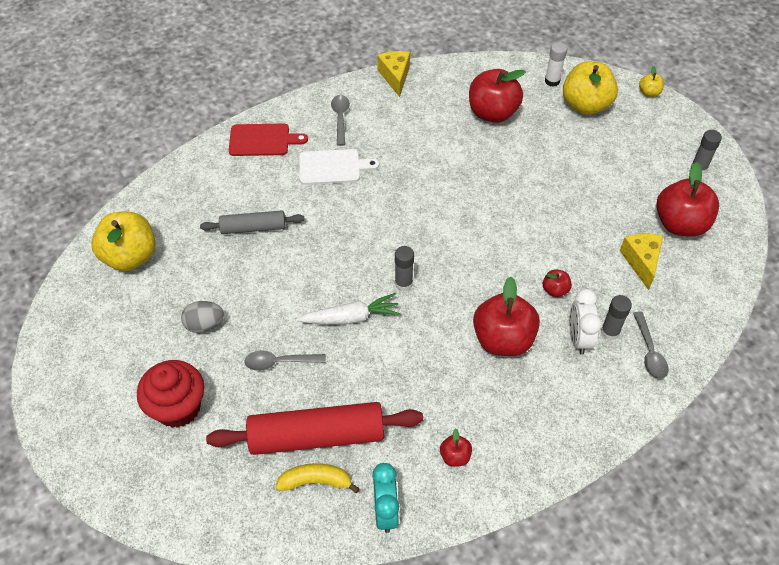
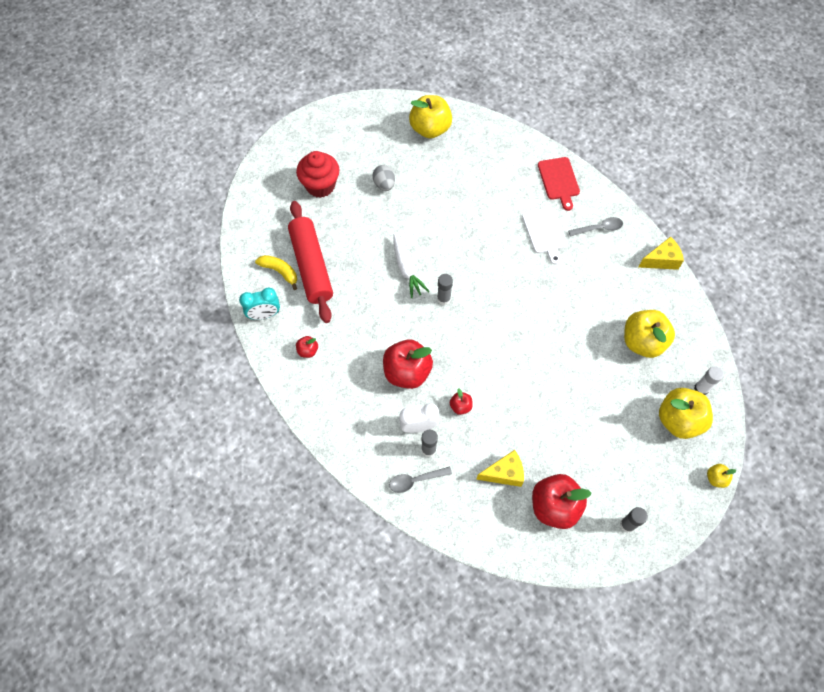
camera: 80 degrees right, 10 degrees up
grey rolling pin [200,210,305,234] -> none
grey spoon [244,351,326,371] -> none
yellow banana [276,463,360,493] -> yellow banana turned 45 degrees counterclockwise [255,255,297,290]
red apple [469,69,526,123] -> yellow apple [624,310,675,358]

